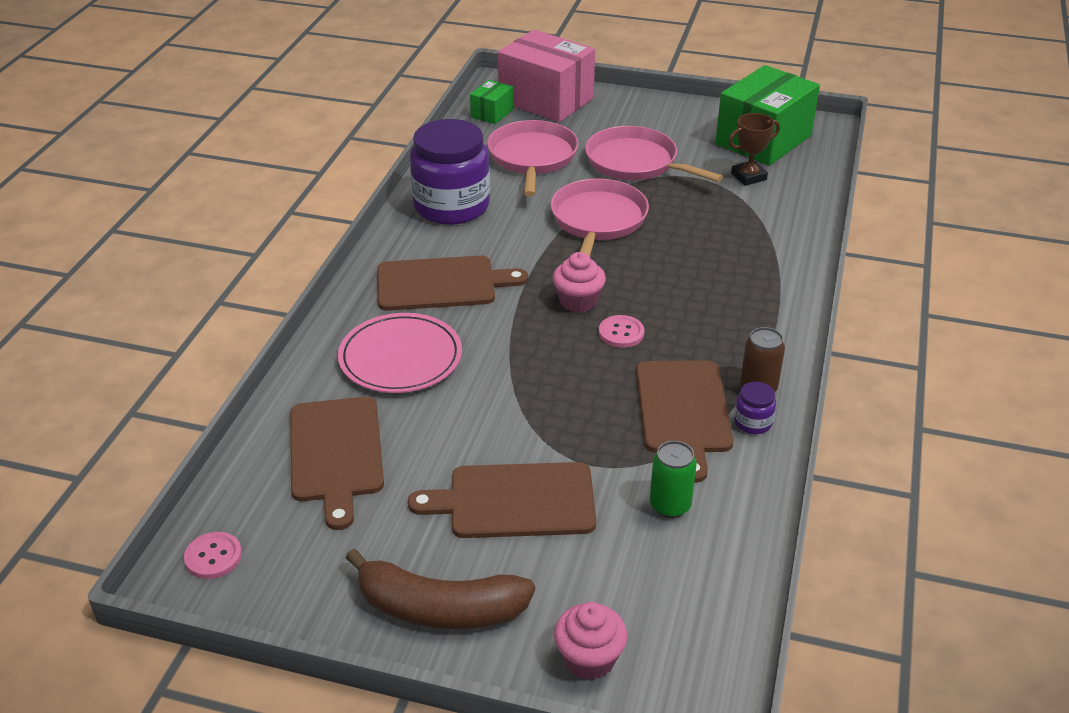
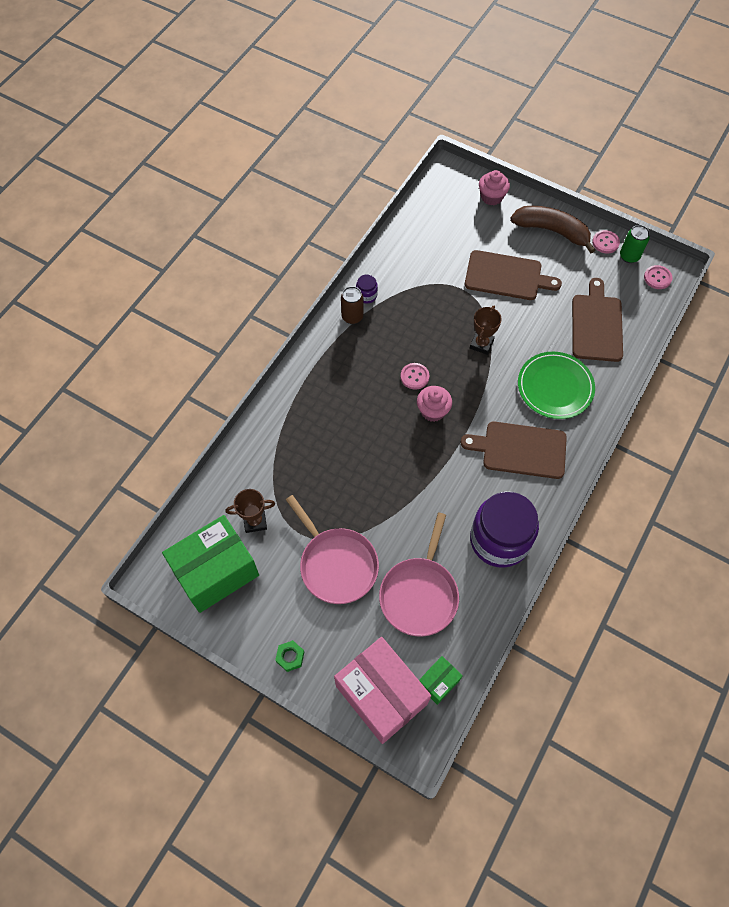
camera: 165 degrees left, 25 degrees up
pink plate [338,313,462,393] -> green plate [518,352,595,419]
pink pan [550,179,649,257] -> none
brown cutting board [636,360,734,483] -> none
green can [650,441,697,518] -> green can moved to [620,225,650,263]
none -> green nut [275,640,304,672]
none -> brown trophy [470,306,502,355]
none -> pink button [592,230,620,253]

